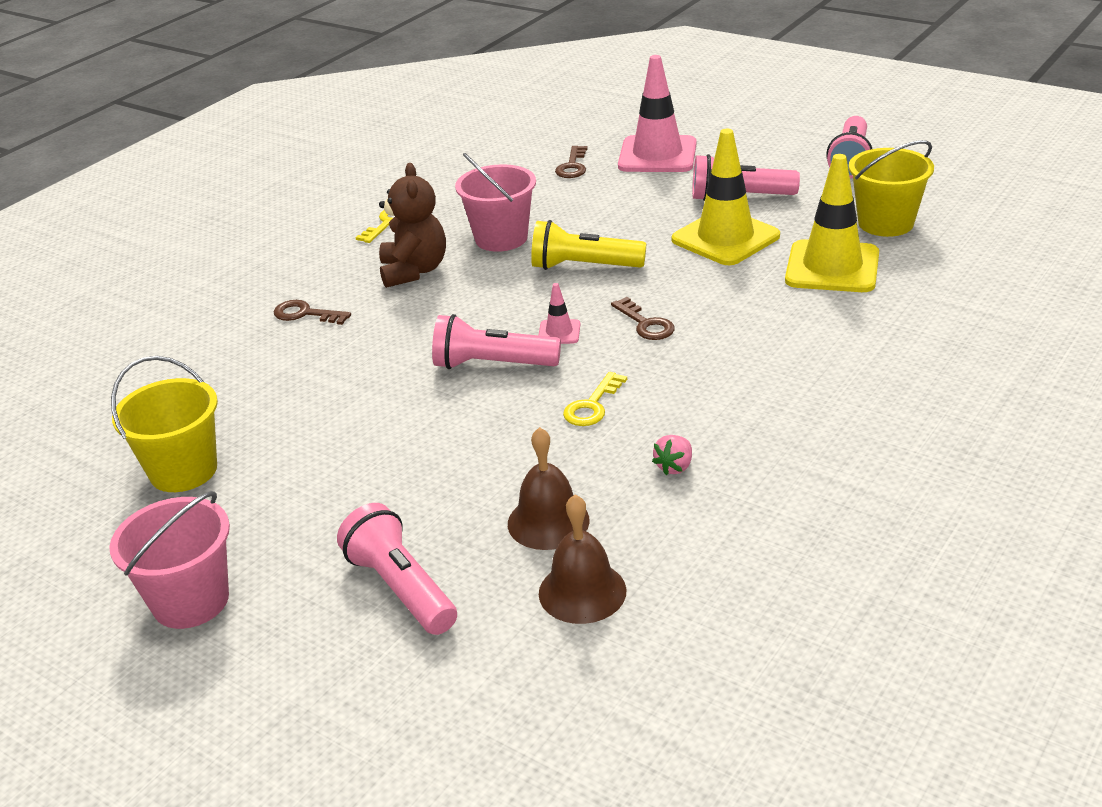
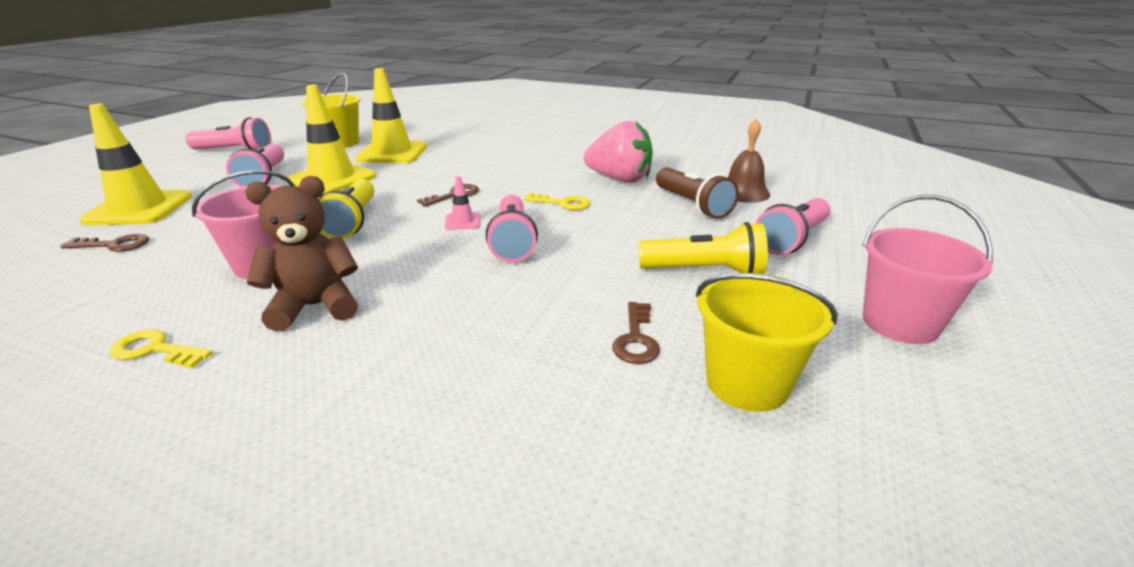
camera: 105 degrees left, 5 degrees down
brown key [274,300,351,325] -> brown key moved to [612,302,660,364]
brown bell [508,427,590,550] -> brown flashlight [656,167,739,219]
pink traffic cone [618,55,697,172] -> yellow traffic cone [79,104,192,225]
pink strawberry [652,435,692,475] -> pink strawberry [584,121,653,183], size x2.39
none -> yellow flashlight [639,222,768,274]

